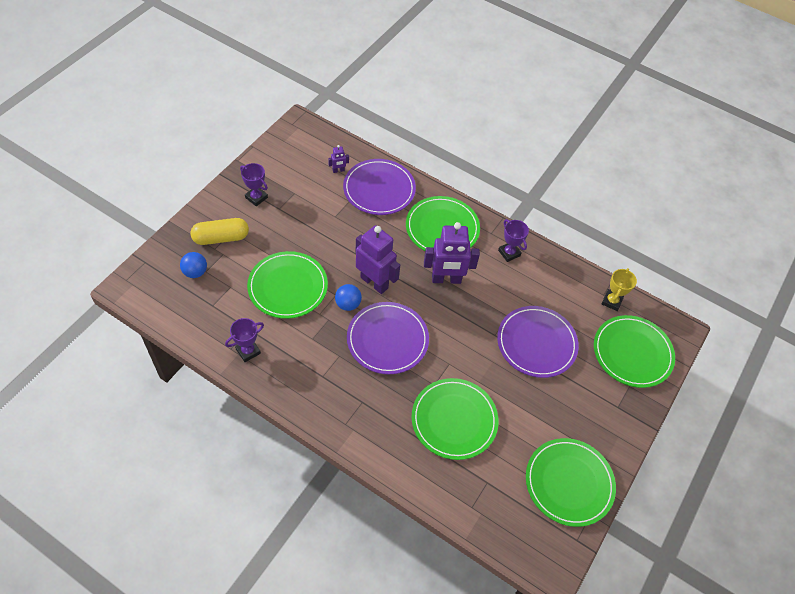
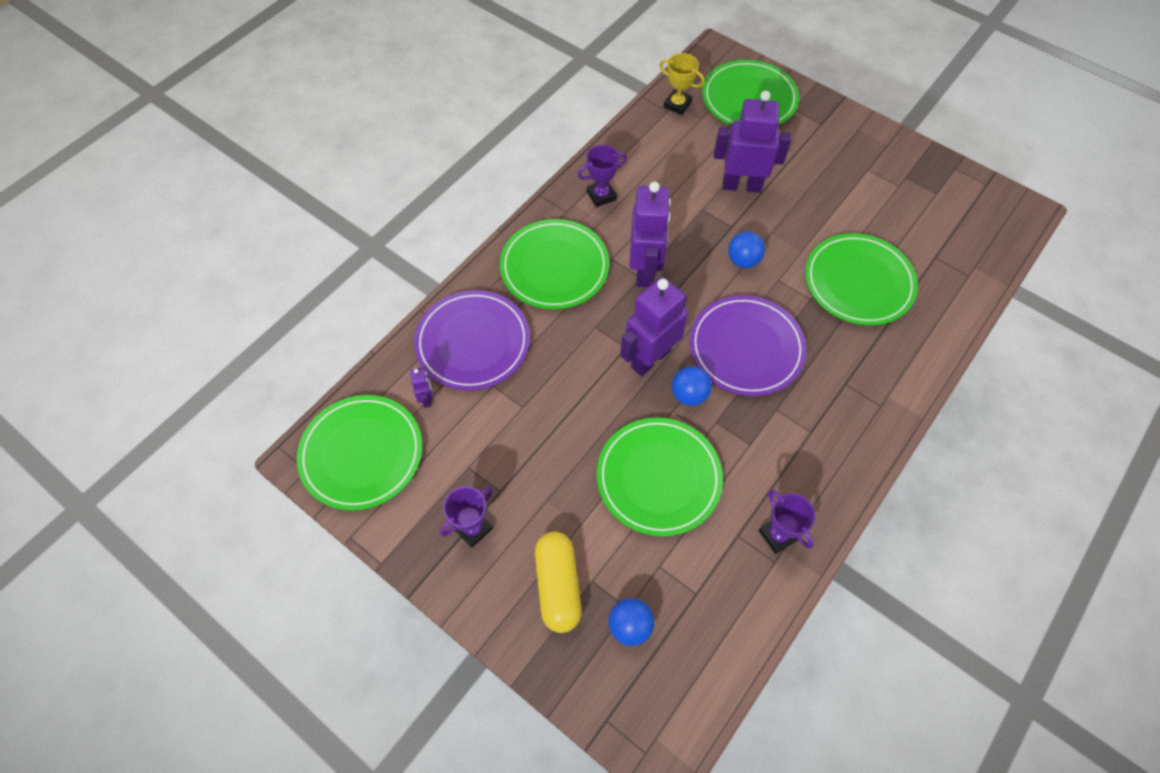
camera: 80 degrees left, 5 degrees up
purple plate [497,306,579,378] -> purple robot [714,91,791,193]
green plate [526,438,616,527] -> green plate moved to [297,395,422,511]
none -> blue ball [728,232,765,268]

